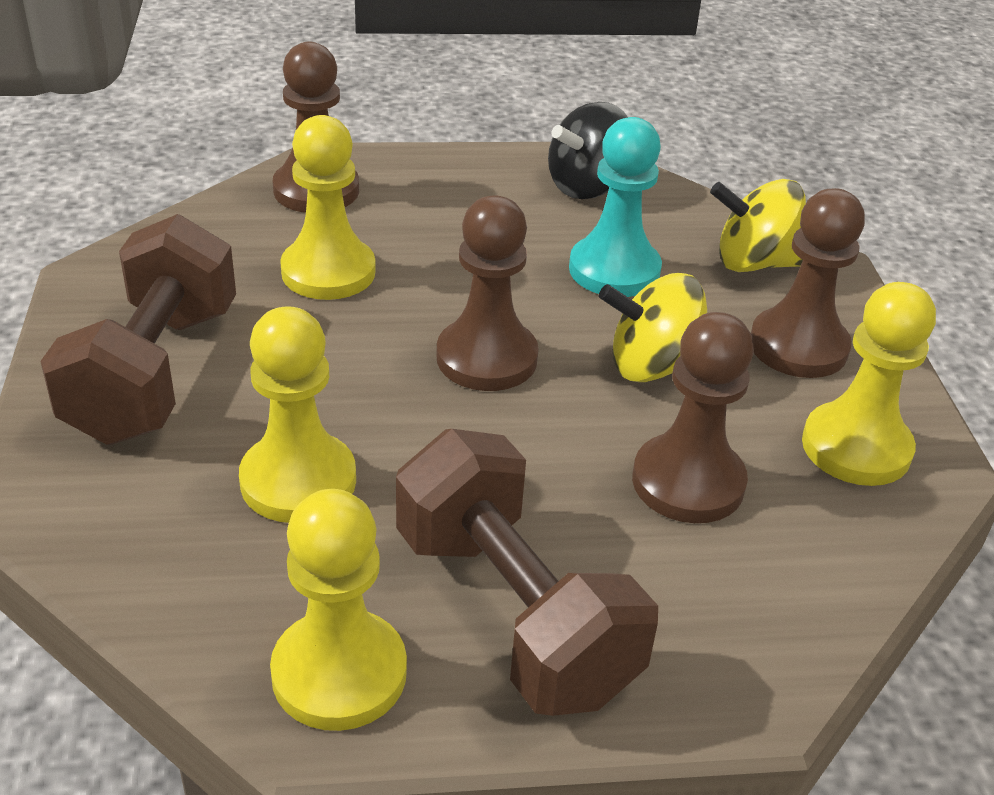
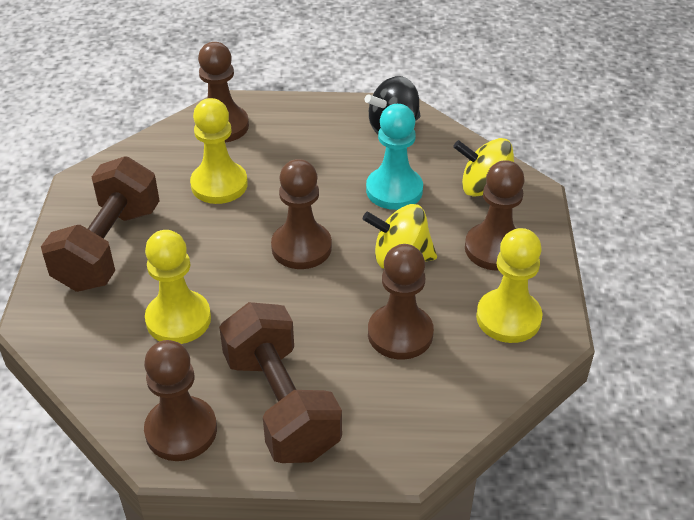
camera: 10 degrees right, 5 degrees up
yellow pawn [270,489,407,731] -> brown pawn [144,340,217,461]

